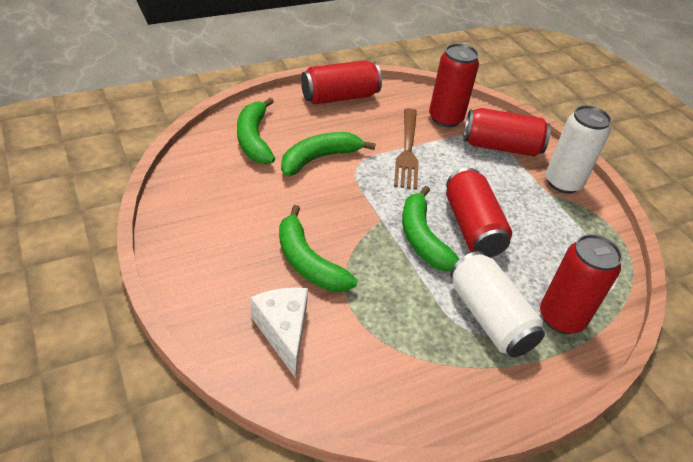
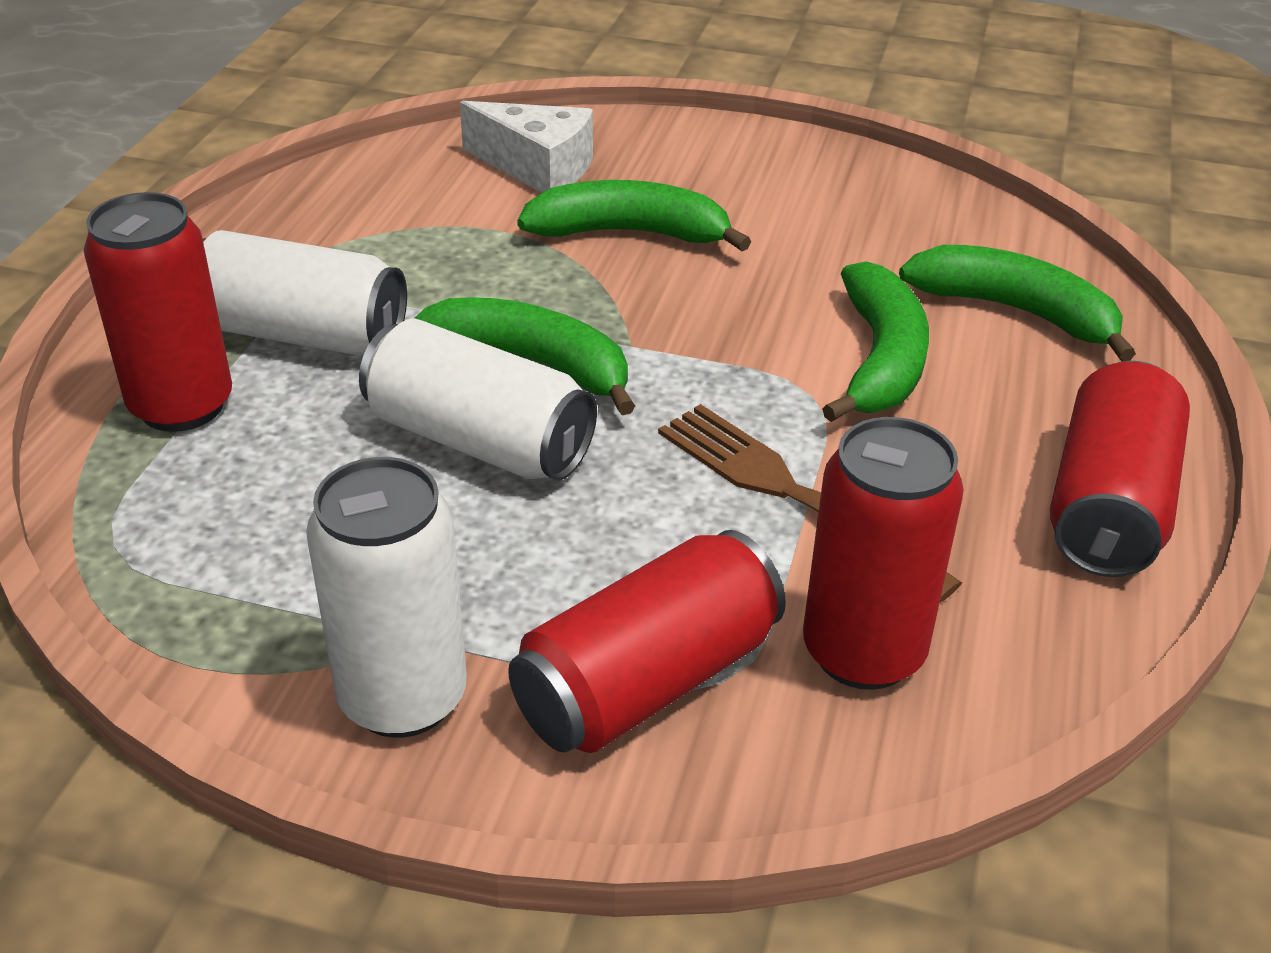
camera: 135 degrees right, 5 degrees down
red can [446,168,512,257] -> white can [359,318,597,481]

